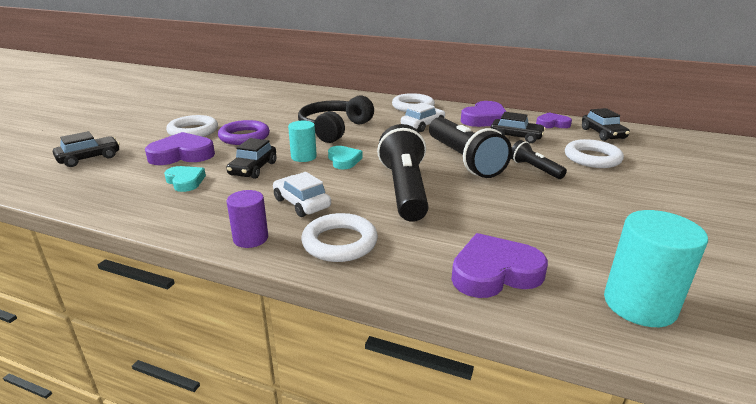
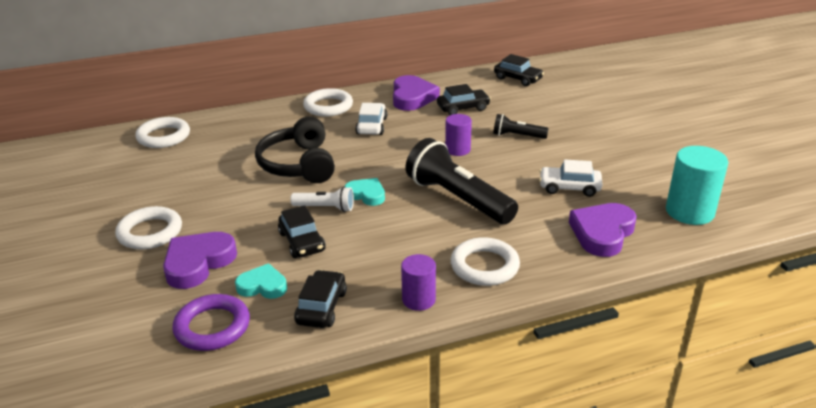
camera: 40 degrees left, 5 degrees up
black car [53,131,120,167] -> black car moved to [294,270,347,328]
purple ring [218,120,270,145] -> purple ring moved to [172,294,250,351]
white car [273,172,331,217] -> white car moved to [539,159,603,197]
turquoise cylinder [288,121,317,162] -> white flashlight [290,186,354,212]
black flashlight [429,117,512,178] -> purple cylinder [445,114,472,156]
purple heart [536,112,572,128] -> none
white ring [565,139,624,168] -> white ring moved to [135,117,190,148]

